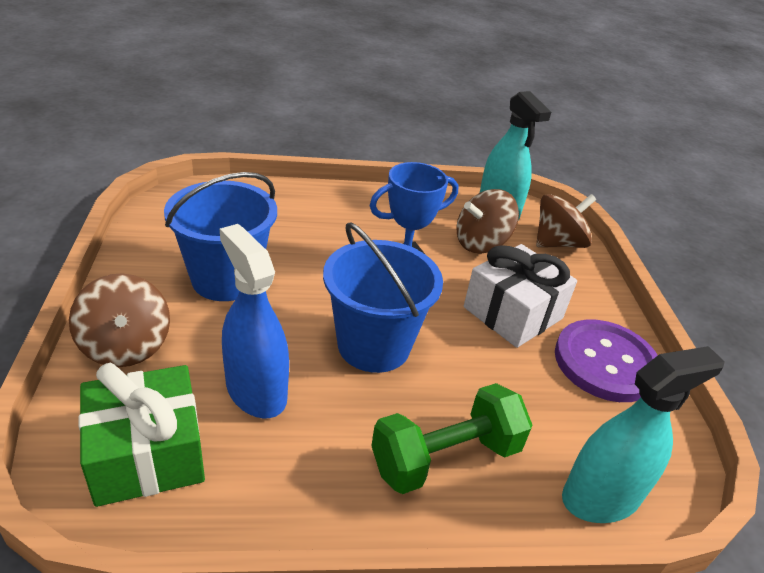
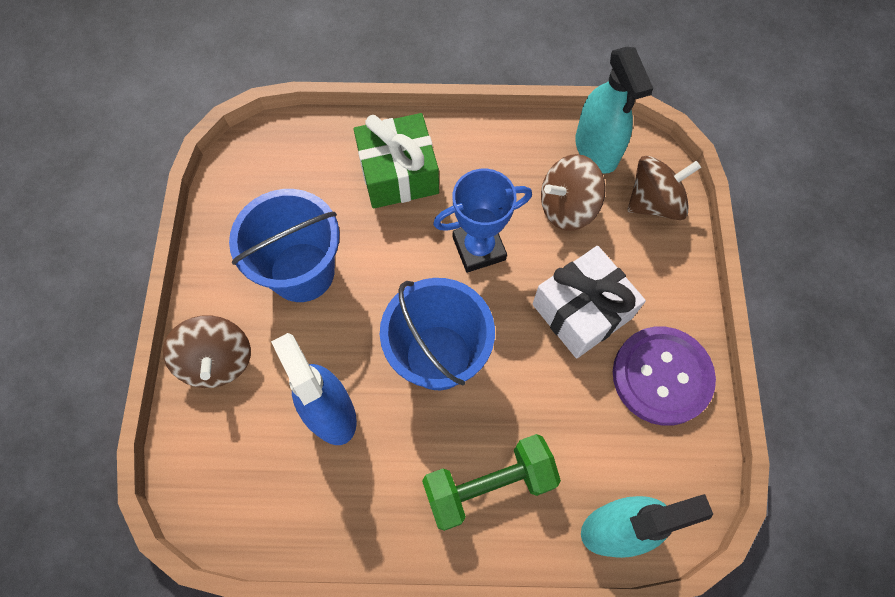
camera: 10 degrees right, 30 degrees up
green gift [78,363,205,507] -> green gift moved to [353,113,439,209]

